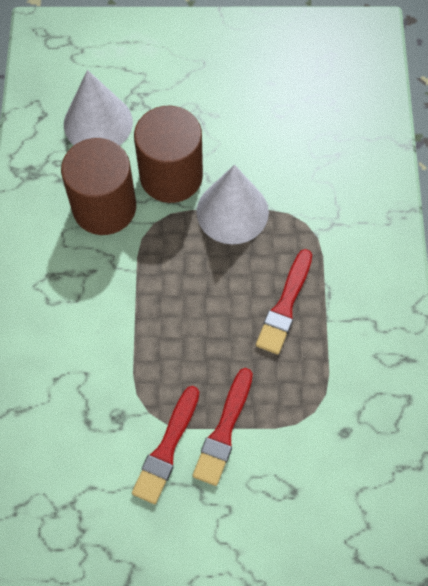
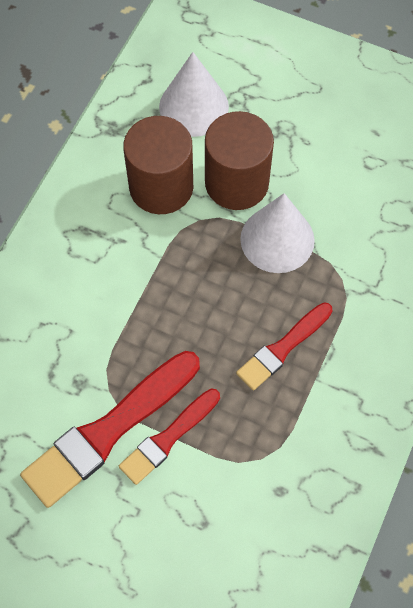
camera: 25 degrees right, 0 degrees up
red brush [132,386,199,504] -> red brush [20,351,200,508], size x1.69

